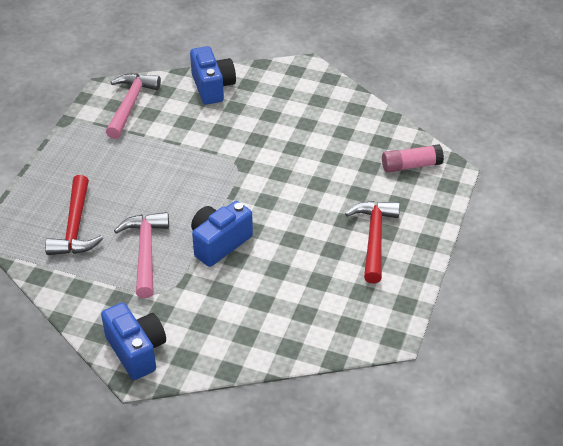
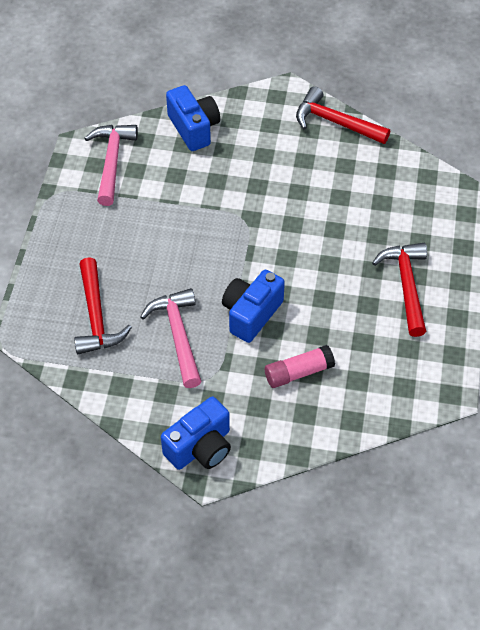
camera: 10 degrees left, 10 degrees up
blue camera [101,302,166,380] -> blue camera turned 90 degrees clockwise [161,397,231,470]
pink glue stick [382,144,444,173] -> pink glue stick moved to [265,345,335,388]
none -> red hammer [296,86,390,144]

